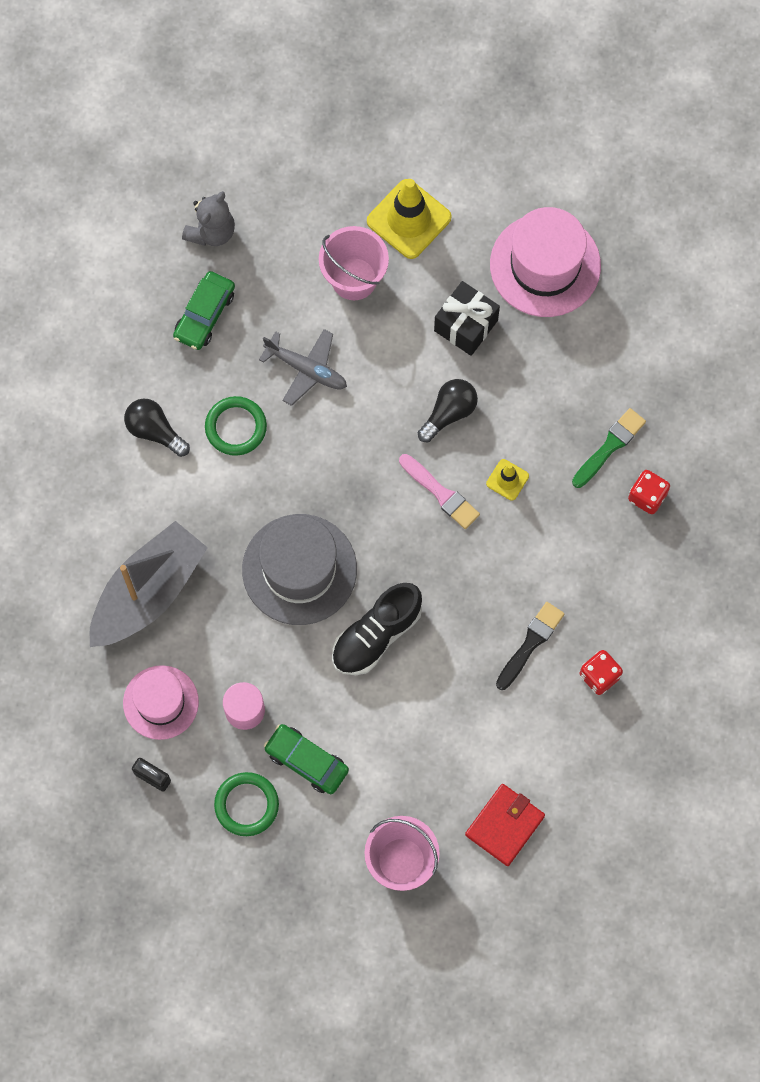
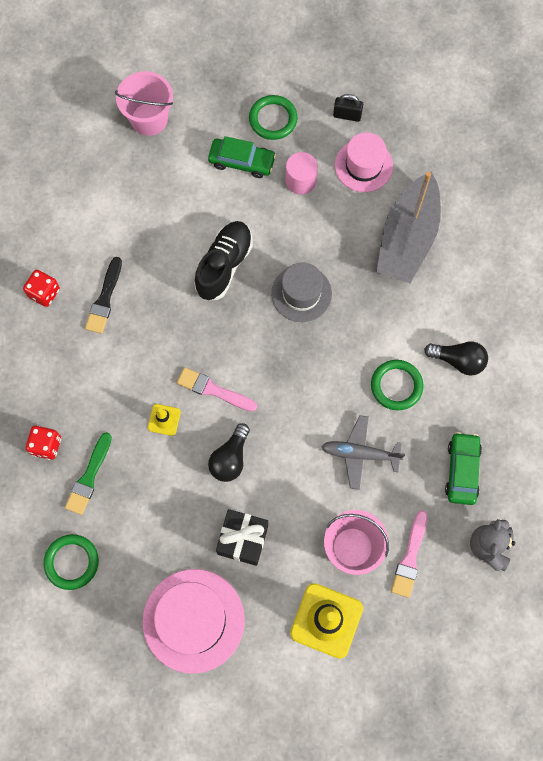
camera: 160 degrees right, 0 degrees up
grey hat [242,514,357,625] -> grey hat [271,262,332,322], size x0.65
red wallet [465,784,545,866] -> none
none -> green ring [43,534,99,590]
none -> pink brush [391,510,427,598]

